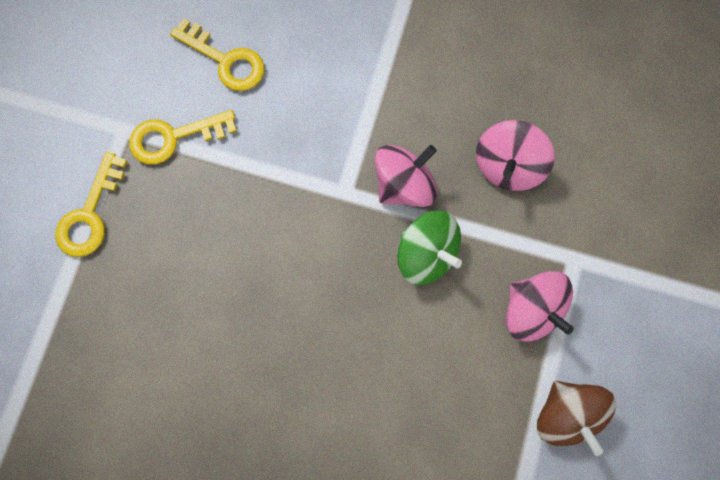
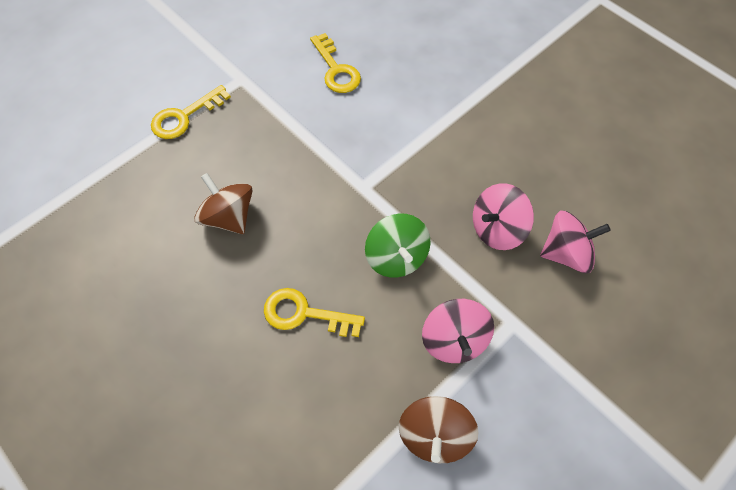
camera: 30 degrees right, 15 degrees down
yellow key [129,110,237,165] -> yellow key moved to [264,288,365,337]
pink spinning top [375,145,437,207] -> pink spinning top moved to [540,211,611,273]
none -> brown spinning top [194,173,253,234]

